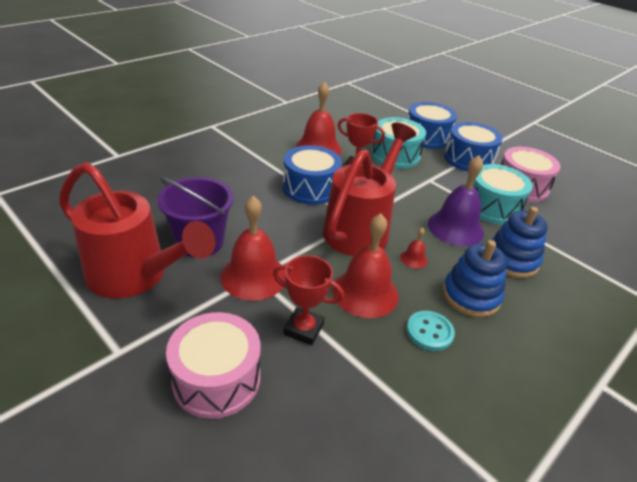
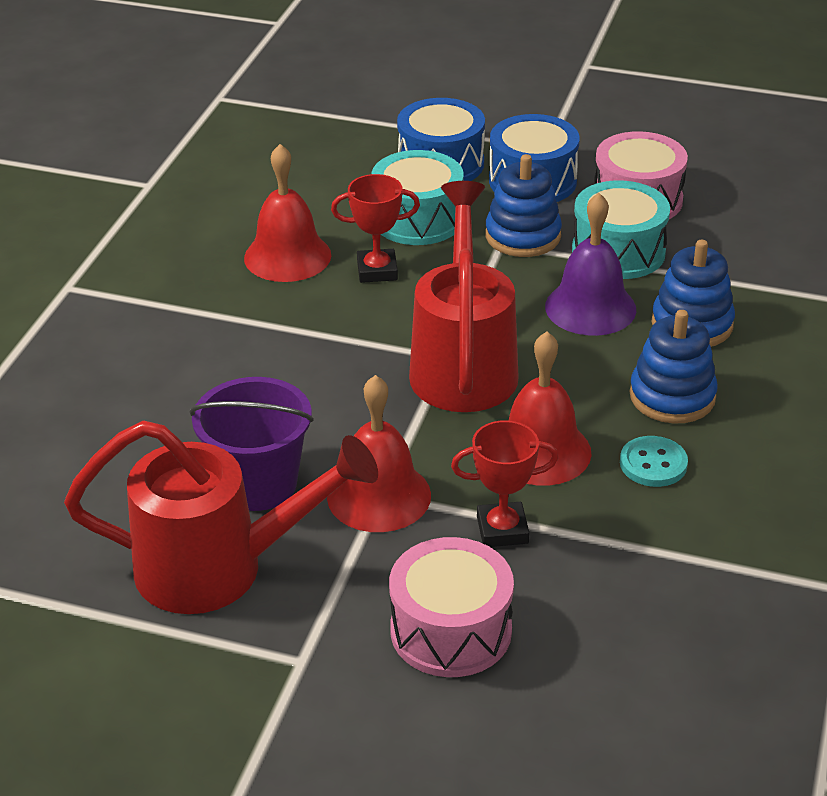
camera: 25 degrees left, 0 degrees up
blue drum [283,145,342,205] -> none
red bell [400,227,428,269] -> none
none -> blue stacking toy [486,154,562,257]

